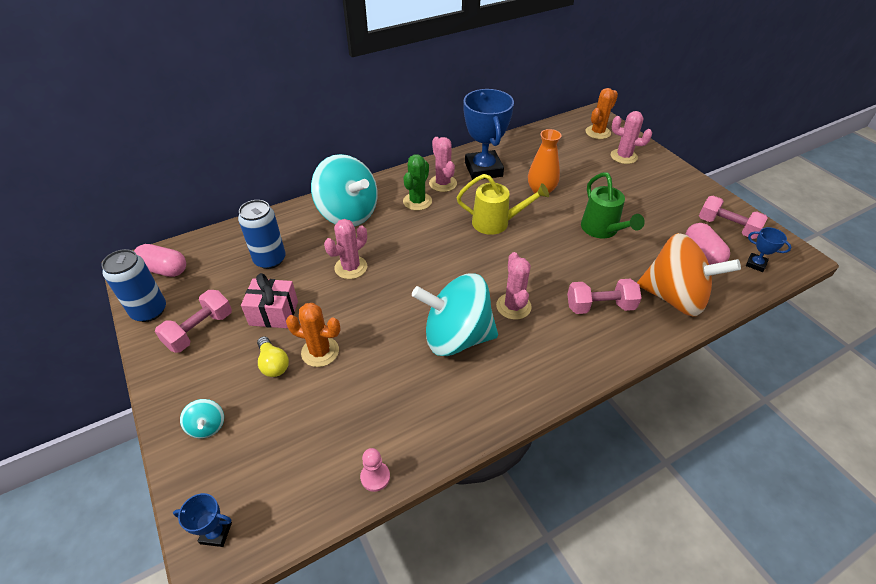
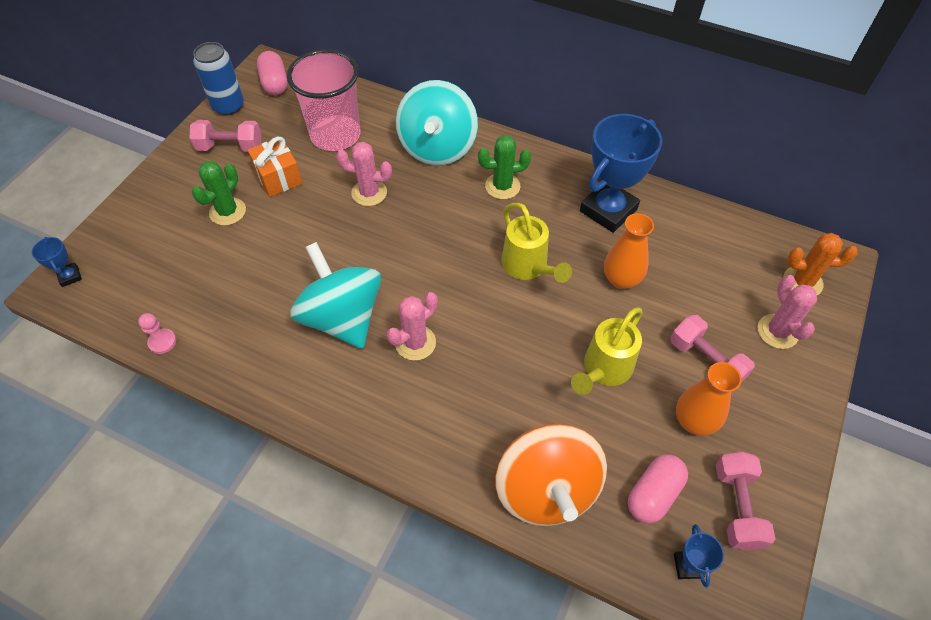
camera: 55 degrees right, 10 degrees up
turquoise spinning top [180,399,224,439] -> none
blue can [238,200,286,269] -> pink cup [287,49,361,151]
pink gift [241,273,298,328] -> orange gift [248,137,303,197]
yellow light bulb [257,336,289,377] -> green cactus [192,161,246,226]
orange cactus [286,303,340,367] -> none
pink cactus [429,137,457,192] -> none
pink dumbbell [567,279,641,314] -> pink dumbbell moved to [670,315,755,383]
green watering can [581,172,645,239] -> yellow watering can [571,307,642,395]
none -> orange vase [676,362,742,436]

